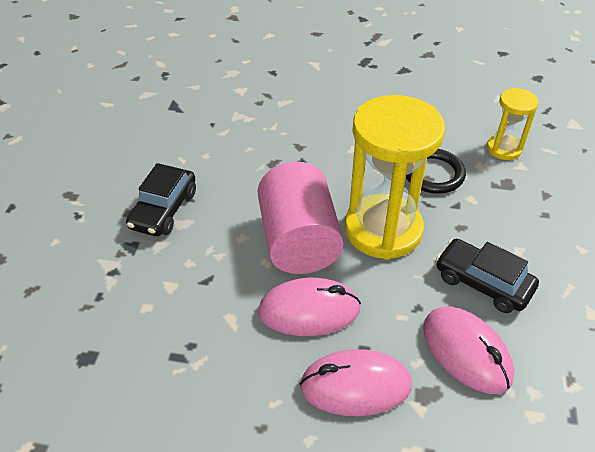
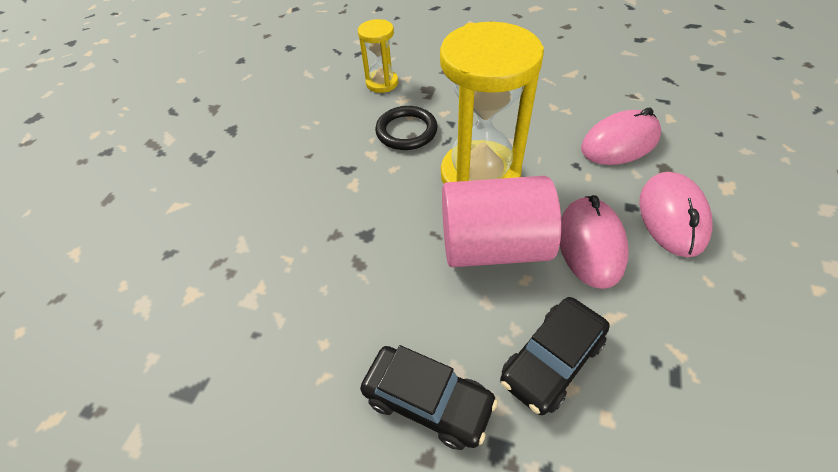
camera: 80 degrees left, 5 degrees up
black car [436,239,539,313] -> black car moved to [500,297,610,415]

